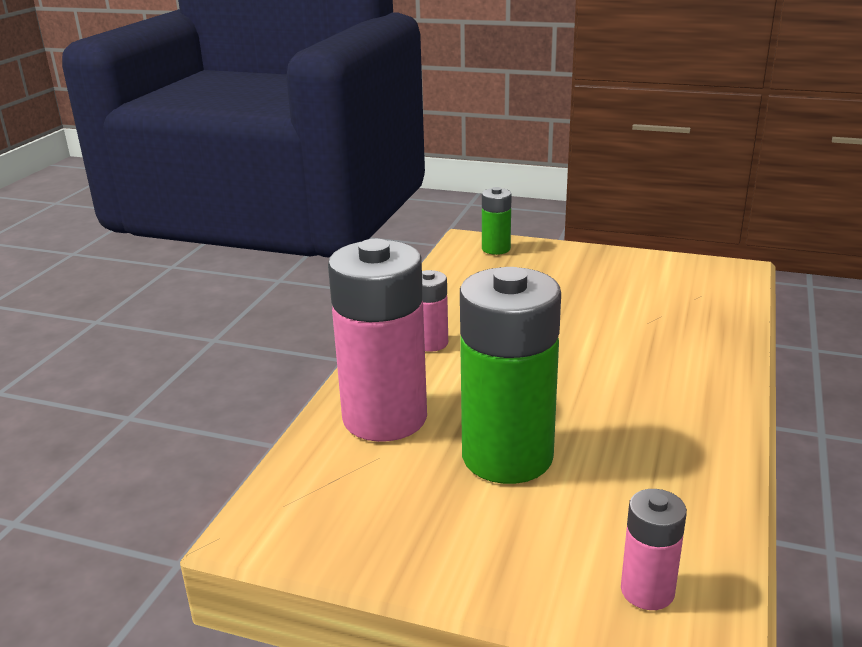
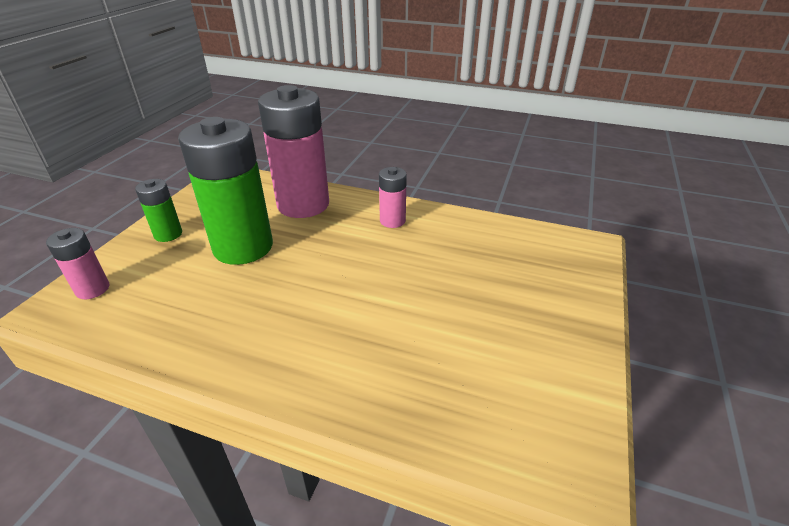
camera: 90 degrees right, 10 degrees up
green battery [482,187,512,255] -> green battery moved to [135,179,182,242]

